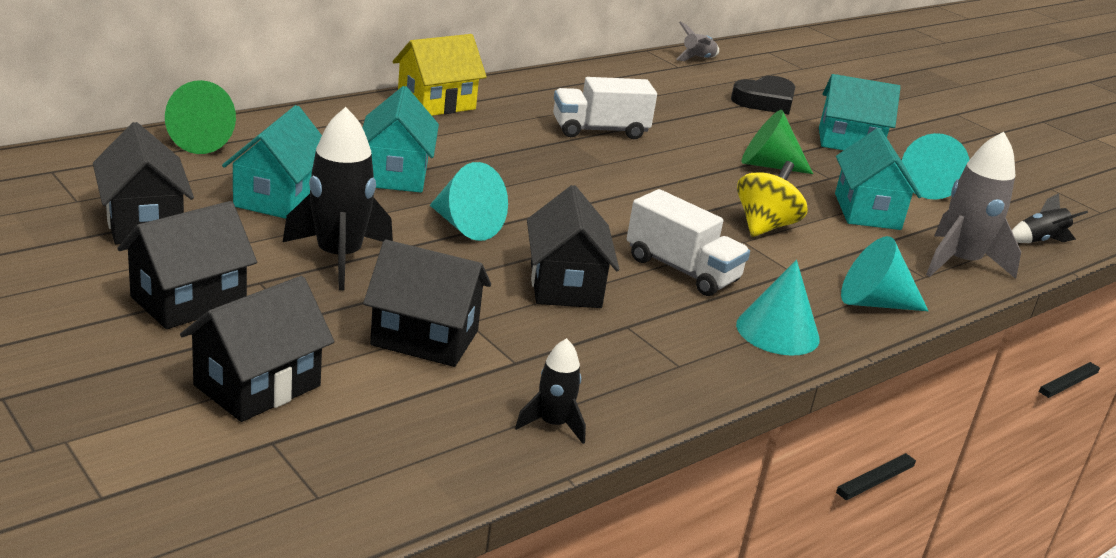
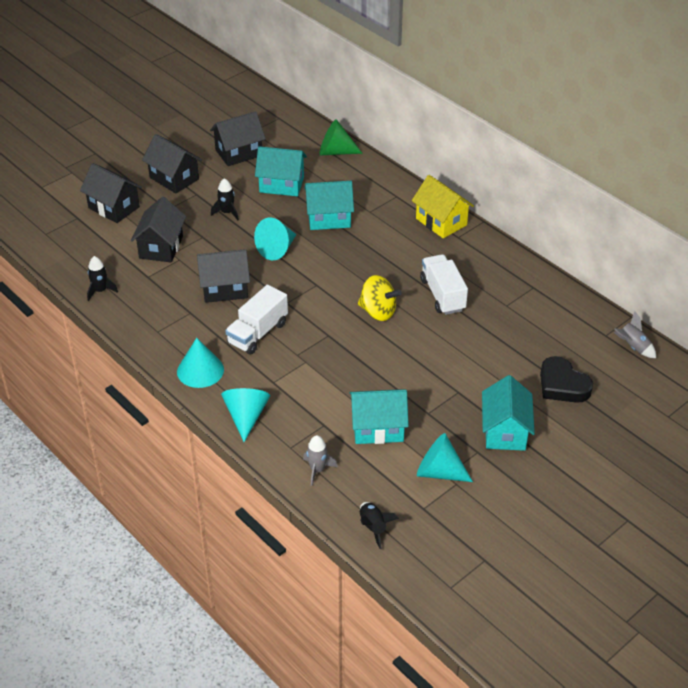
camera: 90 degrees right, 15 degrees up
black rocket [283,107,393,290] -> black rocket [211,178,239,220], size x0.54
yellow spinning top [737,161,808,237] -> yellow spinning top moved to [358,275,402,321]
green cone [741,110,813,174] -> none
grey rocket [926,132,1021,279] -> grey rocket [303,435,338,486], size x0.54

